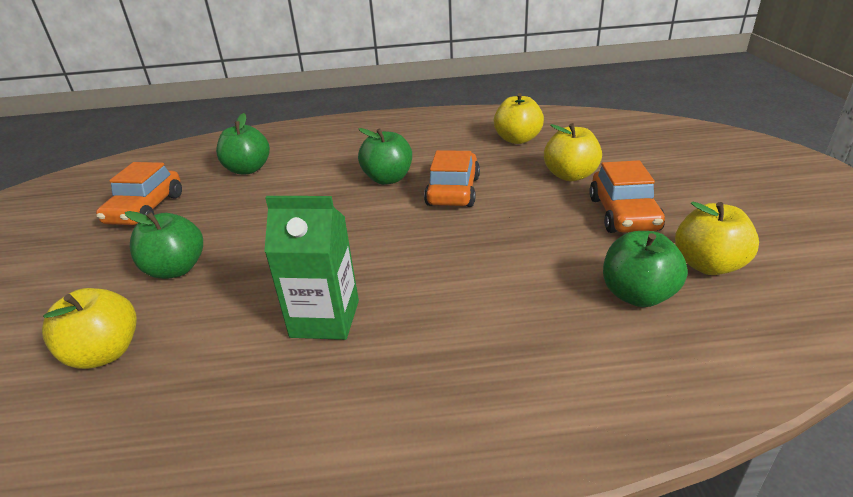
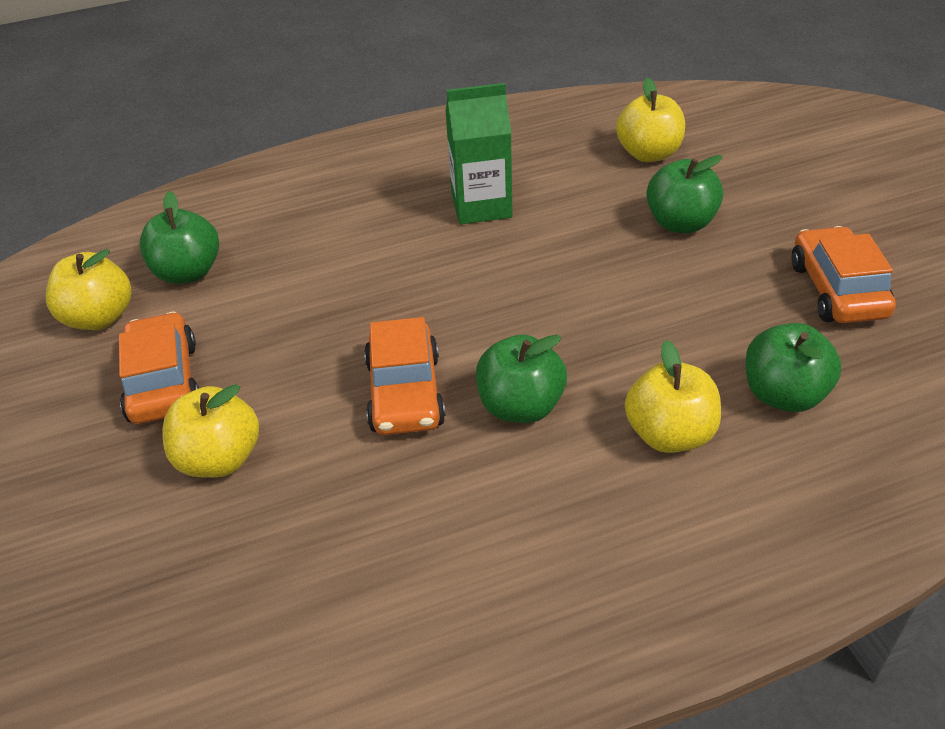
camera: 165 degrees right, 10 degrees up
yellow apple [494,93,544,144] -> yellow apple moved to [625,340,721,453]

